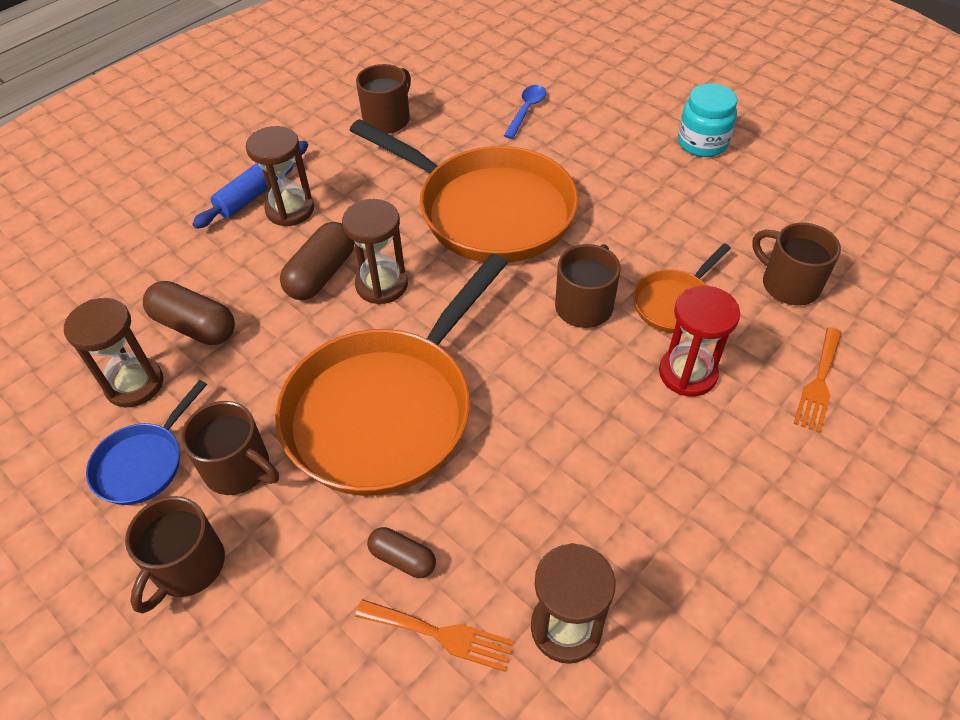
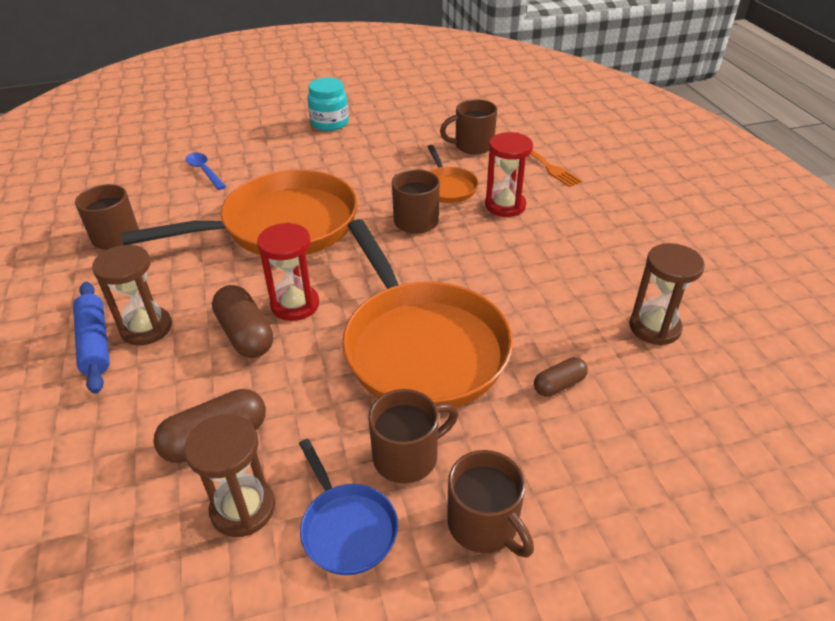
camera: 60 degrees left, 10 degrees down
brown hourglass [342,199,408,304] -> red hourglass [257,222,319,321]
orange fork [355,599,514,672] -> none

